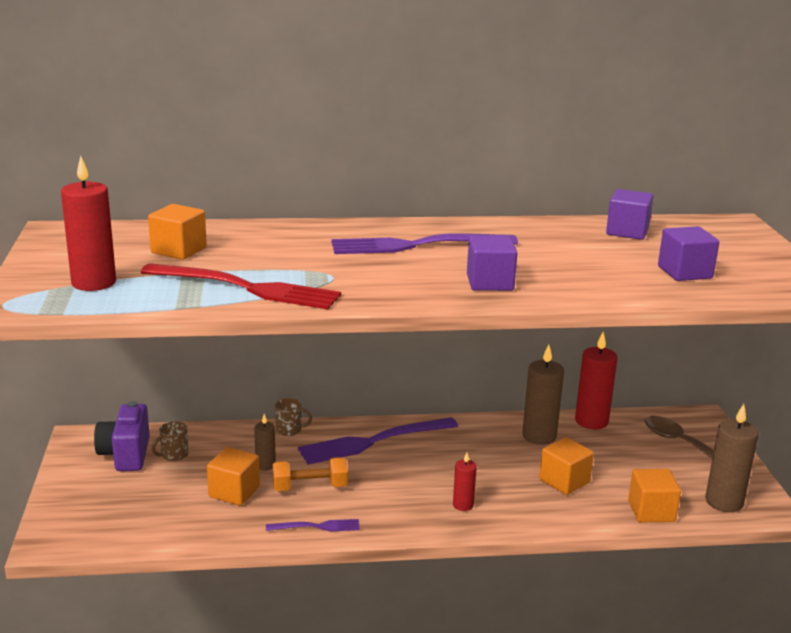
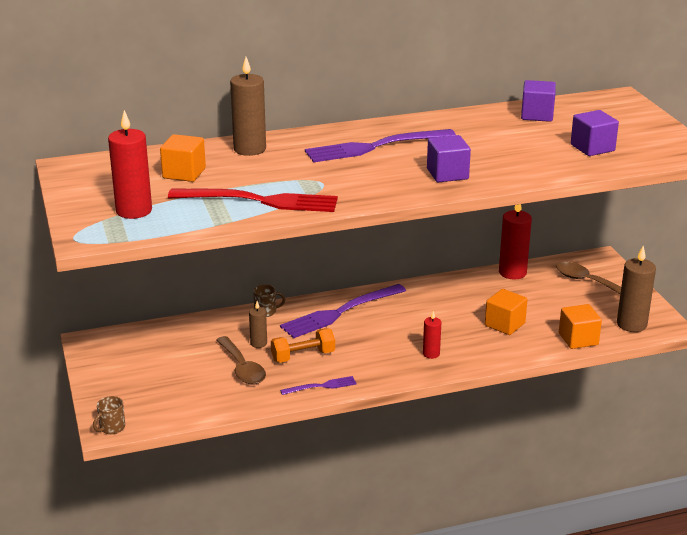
camera: 10 degrees left, 5 degrees up
purple camera [94,401,150,471] -> none
brown mug [151,421,188,461] -> brown mug moved to [93,396,125,434]
orange cube [207,447,260,506] -> brown spoon [216,336,266,385]
brown candle [522,345,564,445] -> brown candle moved to [230,57,266,156]

